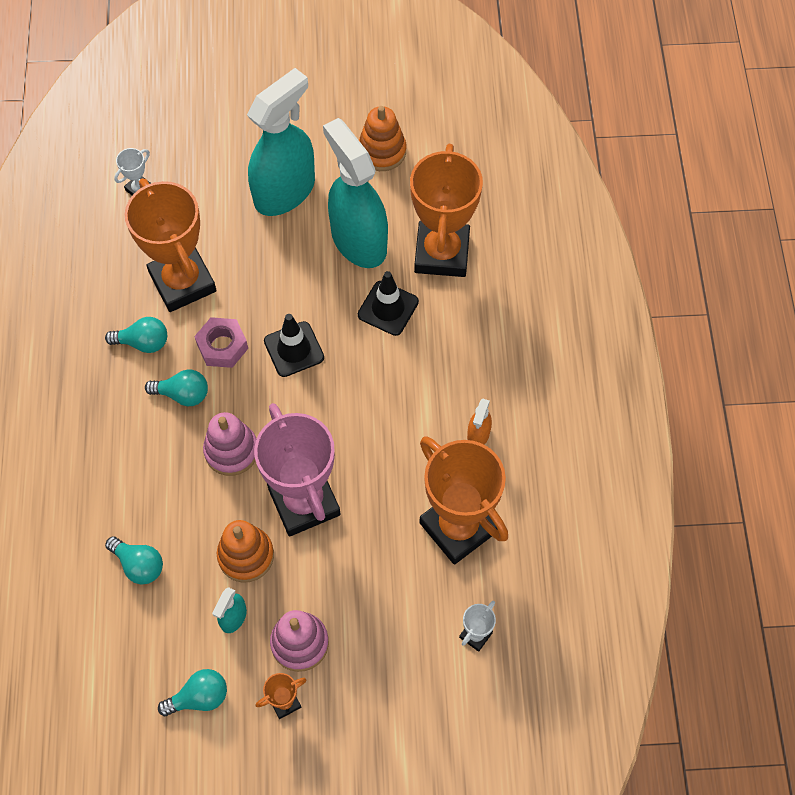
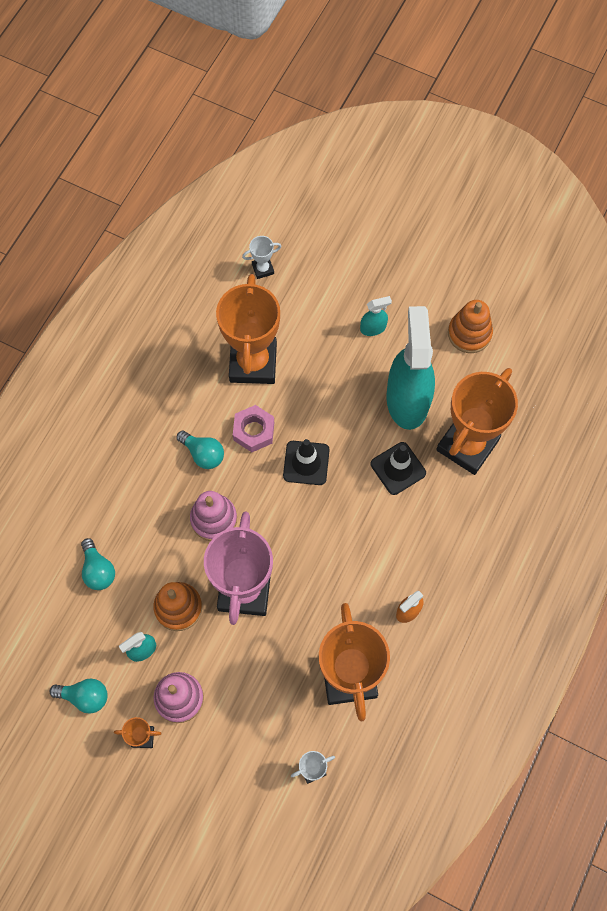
camera: 30 degrees right, 5 degrees up
turquoise light bulb [105,317,167,353] -> none
turquoise spray bottle [247,68,315,216] -> turquoise spray bottle [360,296,392,336], size x0.42

